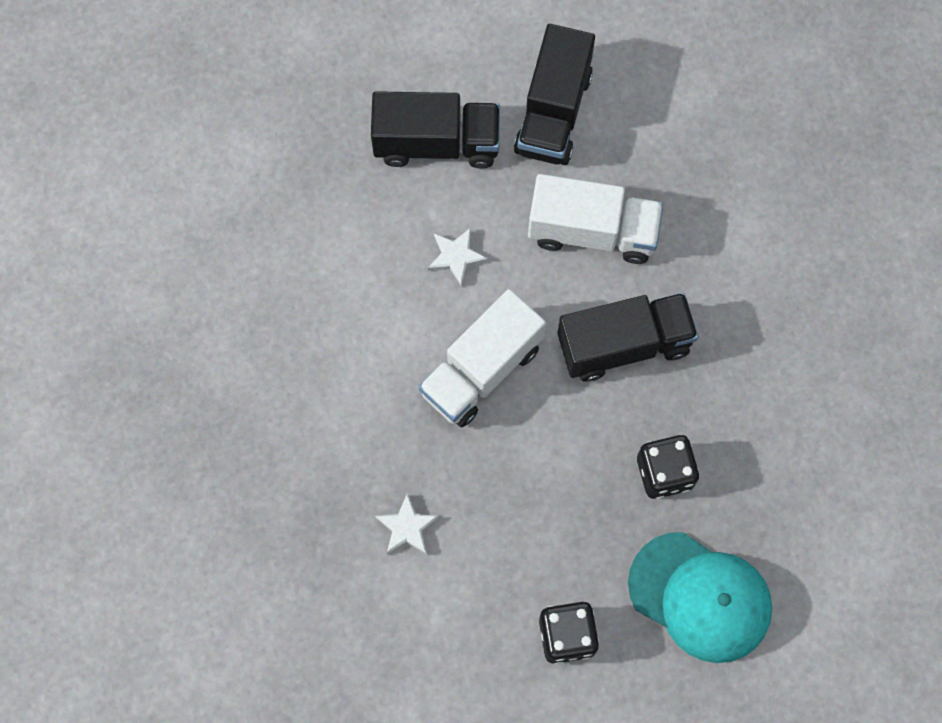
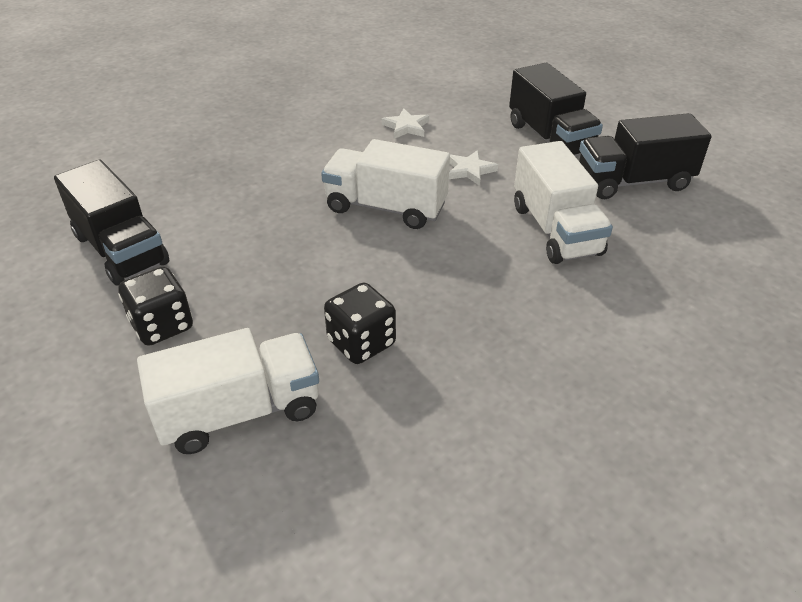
camera: 65 degrees right, 30 degrees down
white star [375,493,439,555] -> white star moved to [382,108,429,139]
black truck [557,293,698,382] -> black truck moved to [54,160,169,285]
turquoise cap [628,532,772,663] -> white truck [137,328,319,454]

